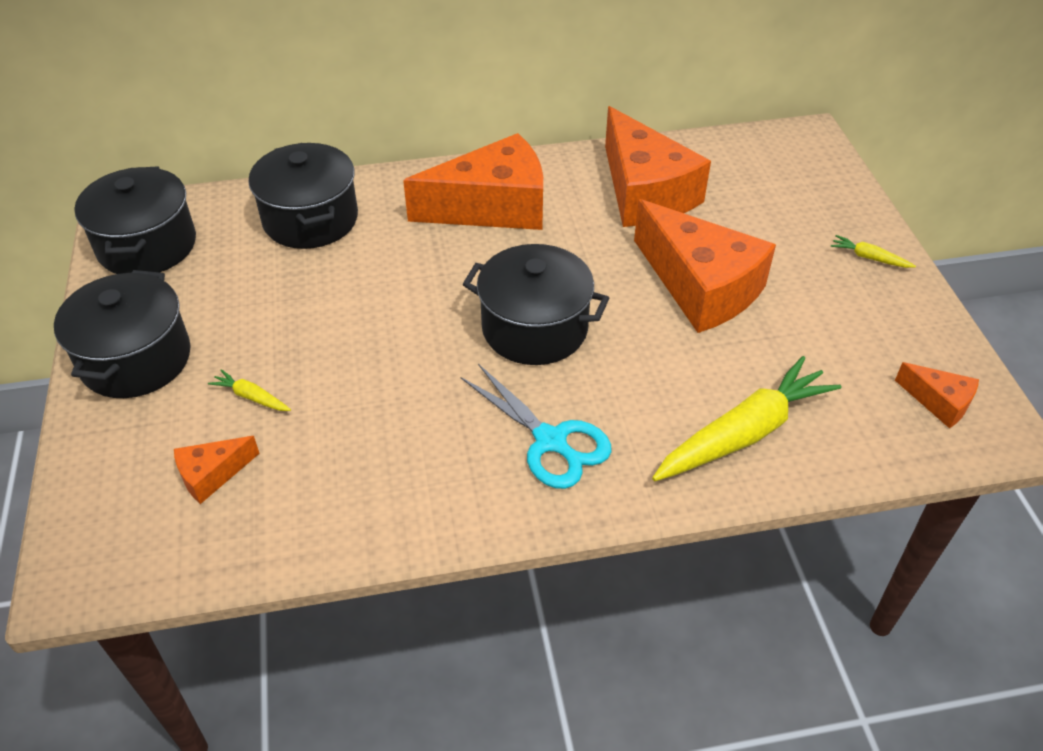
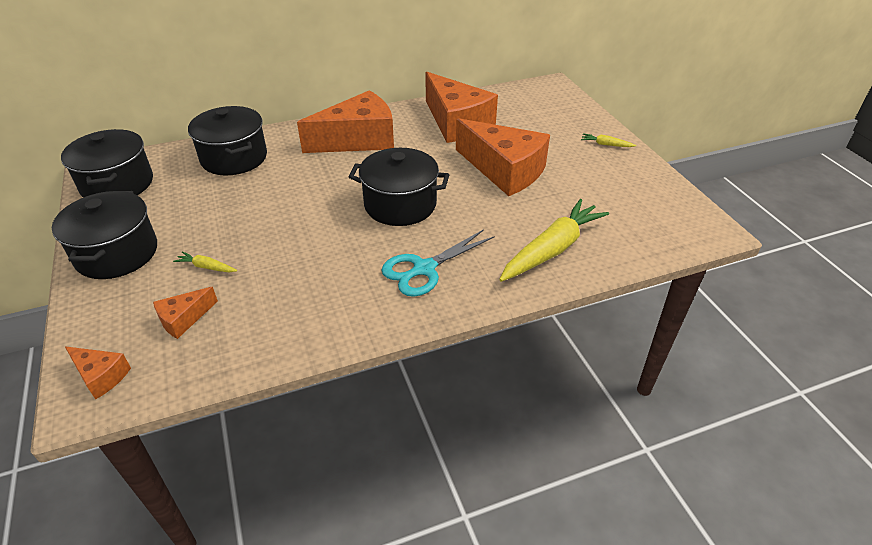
camera: 10 degrees left, 5 degrees down
turquoise scissors [461,364,612,489] -> turquoise scissors turned 105 degrees clockwise [382,229,495,297]
orange cheese [895,362,979,428] -> orange cheese moved to [65,346,131,400]

